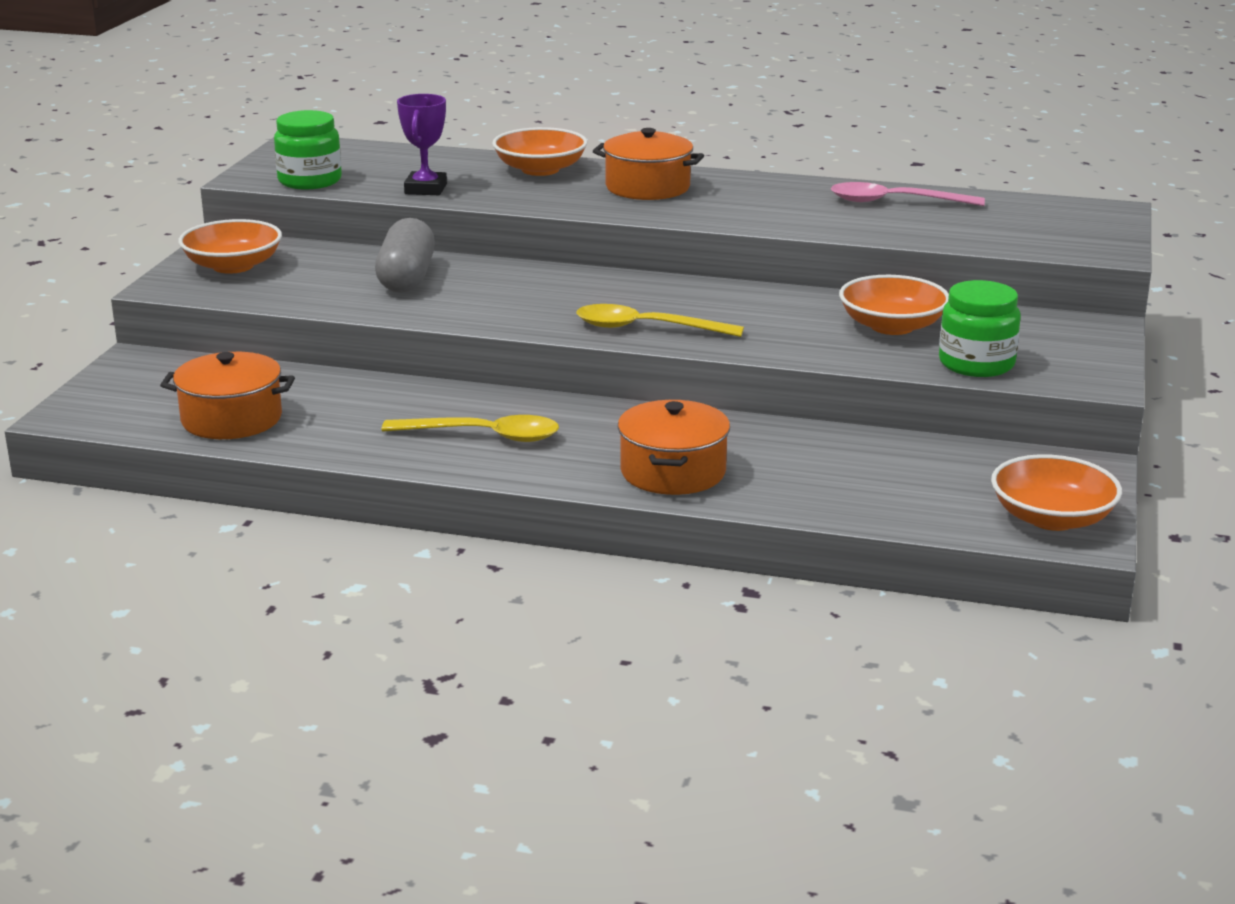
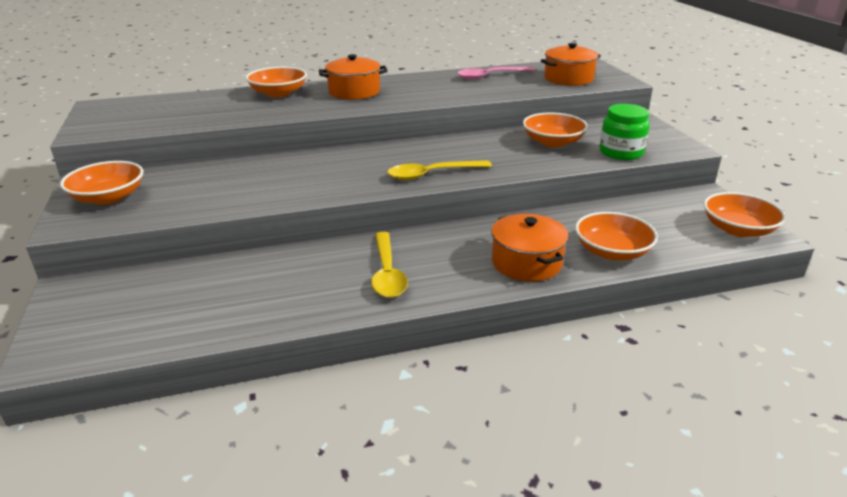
camera: 30 degrees left, 5 degrees up
orange pot [160,352,295,439] -> orange pot moved to [541,43,601,86]
green jar [274,110,342,189] -> none
grey capsule [375,218,435,293] -> none
yellow spoon [381,415,559,442] -> yellow spoon turned 105 degrees clockwise [371,232,408,298]
purple trophy [397,94,447,195] -> none
none -> orange bowl [575,212,658,260]

